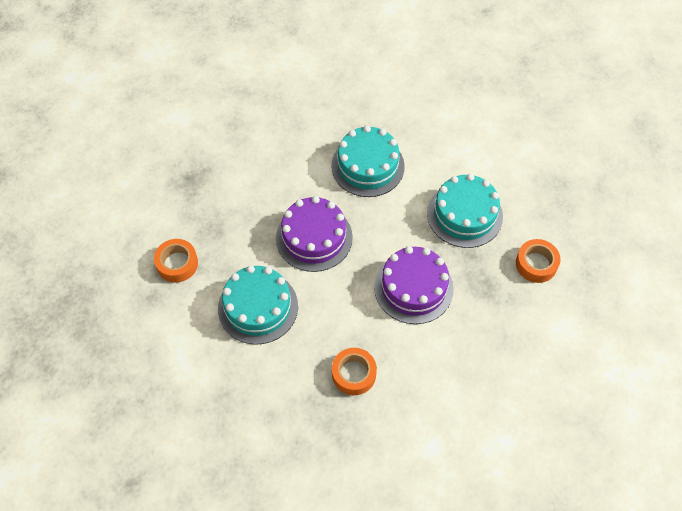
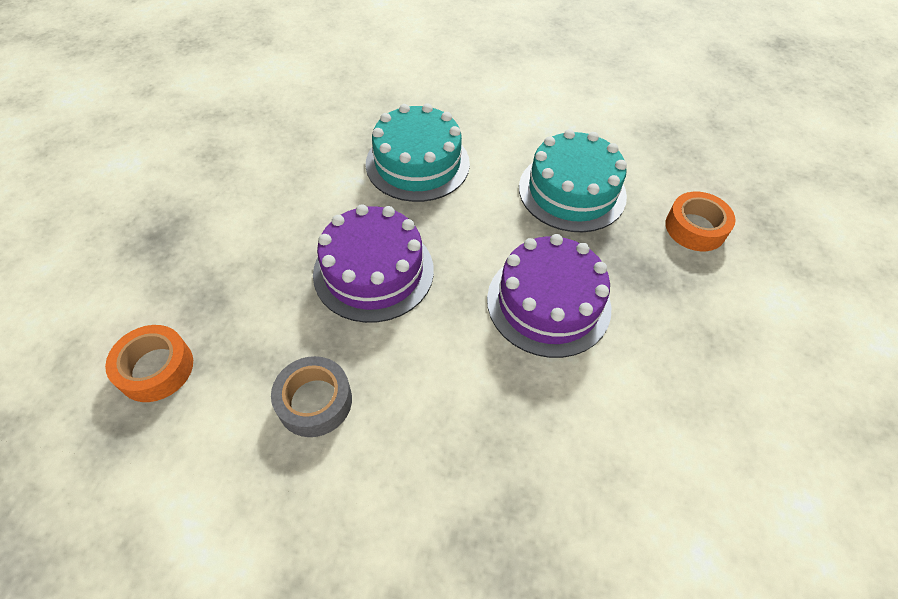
camera: 20 degrees left, 5 degrees down
turquoise cake [218,265,298,345] -> grey tape [271,356,352,437]
orange tape [332,348,377,395] -> none

